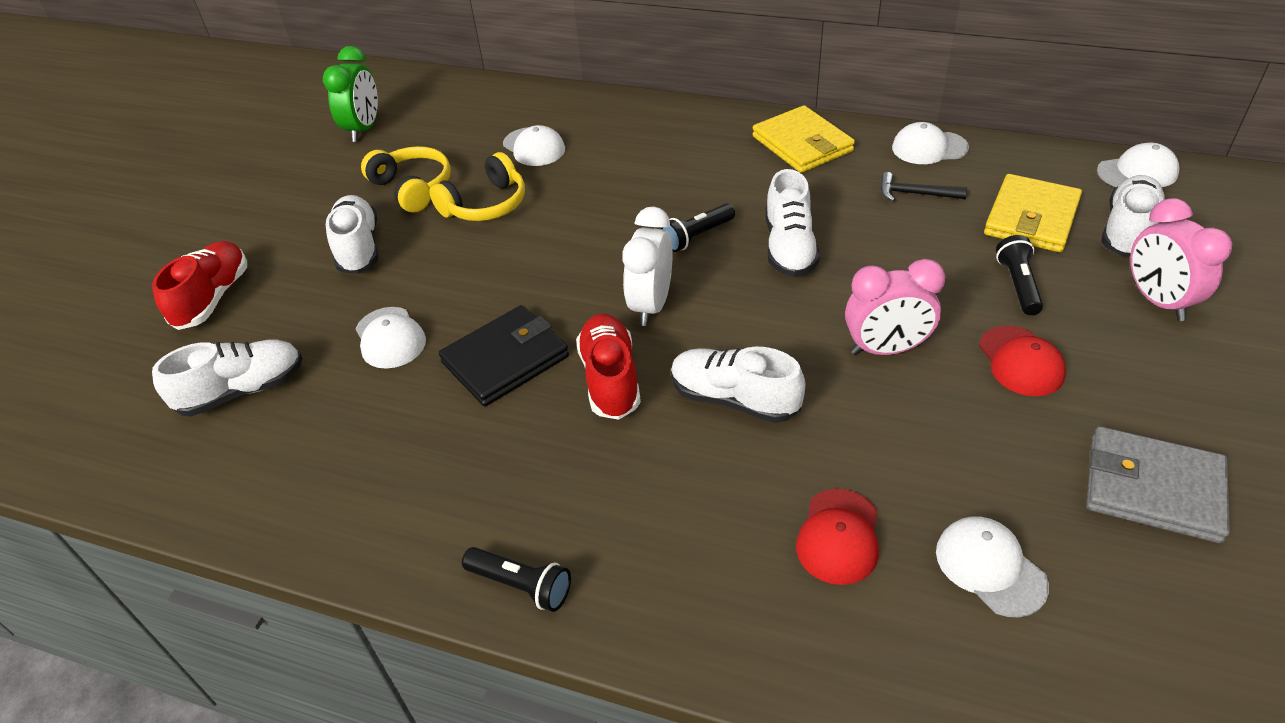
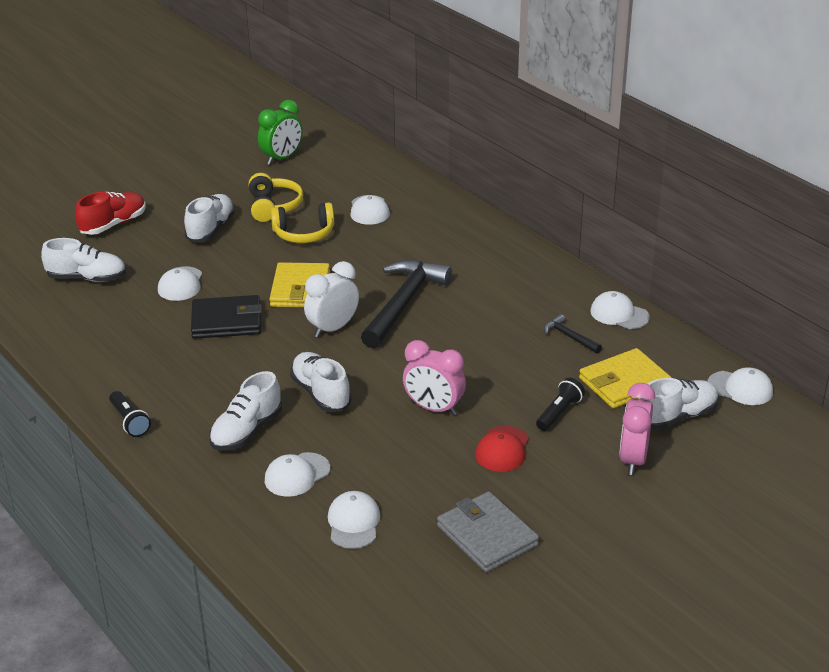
camera: 30 degrees right, 10 degrees down
red shoe [576,314,641,419] -> none
black flashlight [661,203,735,252] -> black hammer [361,260,452,349]
yellow wallet [752,105,855,173] -> yellow wallet moved to [269,262,330,307]
white shoe [765,169,820,277] -> white shoe moved to [209,371,282,451]
red cap [796,489,879,585] -> white cap [265,452,330,497]

